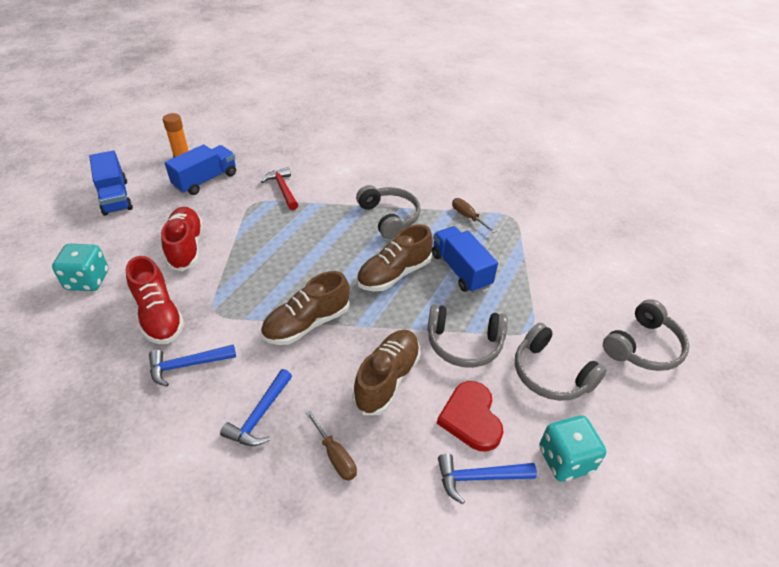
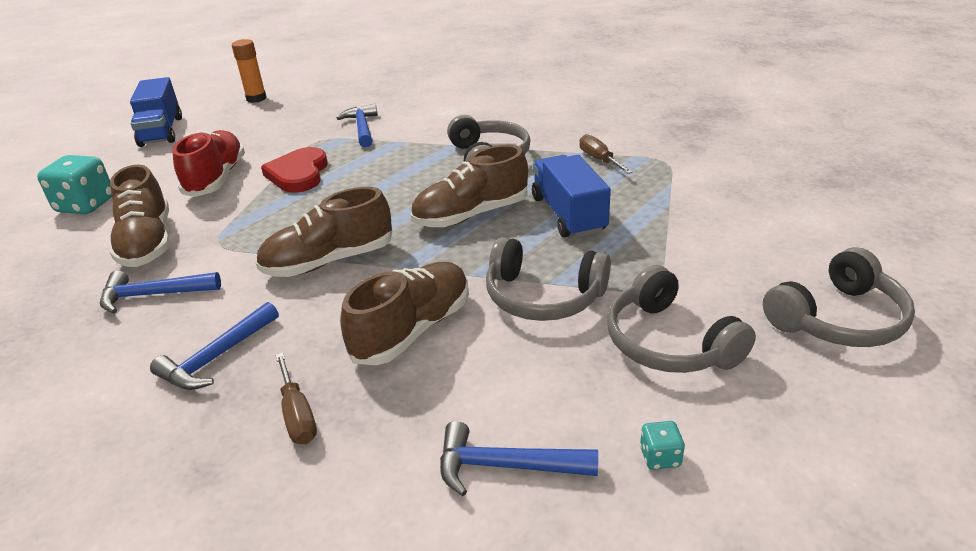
camera: 15 degrees right, 10 degrees down
red shoe [126,256,185,344] -> brown shoe [110,165,170,267]
blue truck [165,144,236,195] -> none
red hammer [261,167,298,210] -> blue hammer [337,104,378,148]
red heart [437,381,504,451] -> red heart moved to [261,147,328,193]
turquoise dice [539,416,606,482] -> turquoise dice [640,421,685,470], size x0.46

